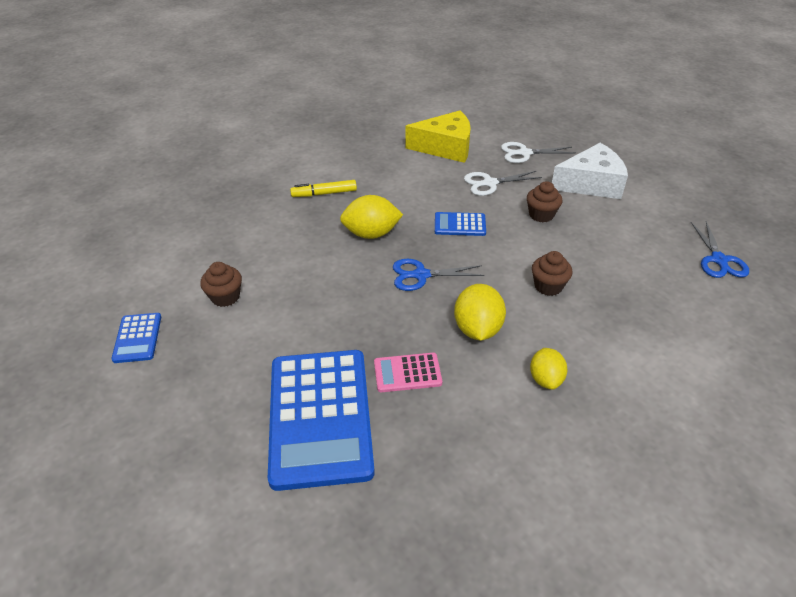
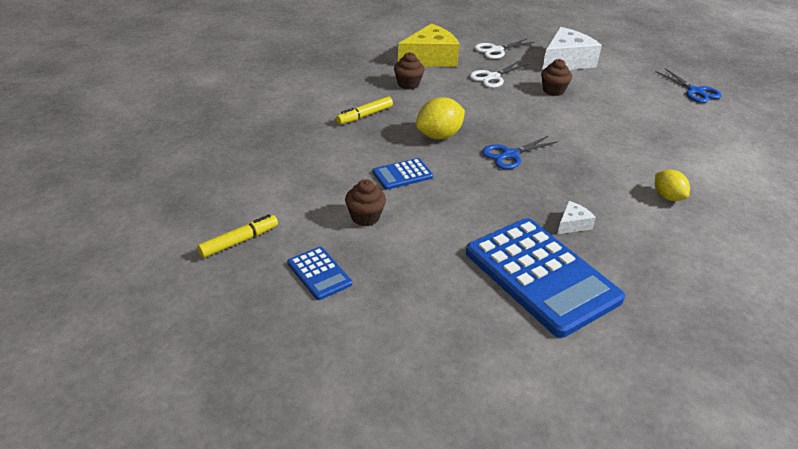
camera: 30 degrees left, 5 degrees down
pink calculator [374,353,442,392] -> white cheese [557,201,596,234]
blue calculator [435,212,486,236] -> blue calculator moved to [373,158,433,190]
yellow lemon [454,284,506,341] -> none
brown cupcake [532,251,572,296] -> brown cupcake moved to [394,52,425,90]
none -> yellow marker [197,214,278,258]

